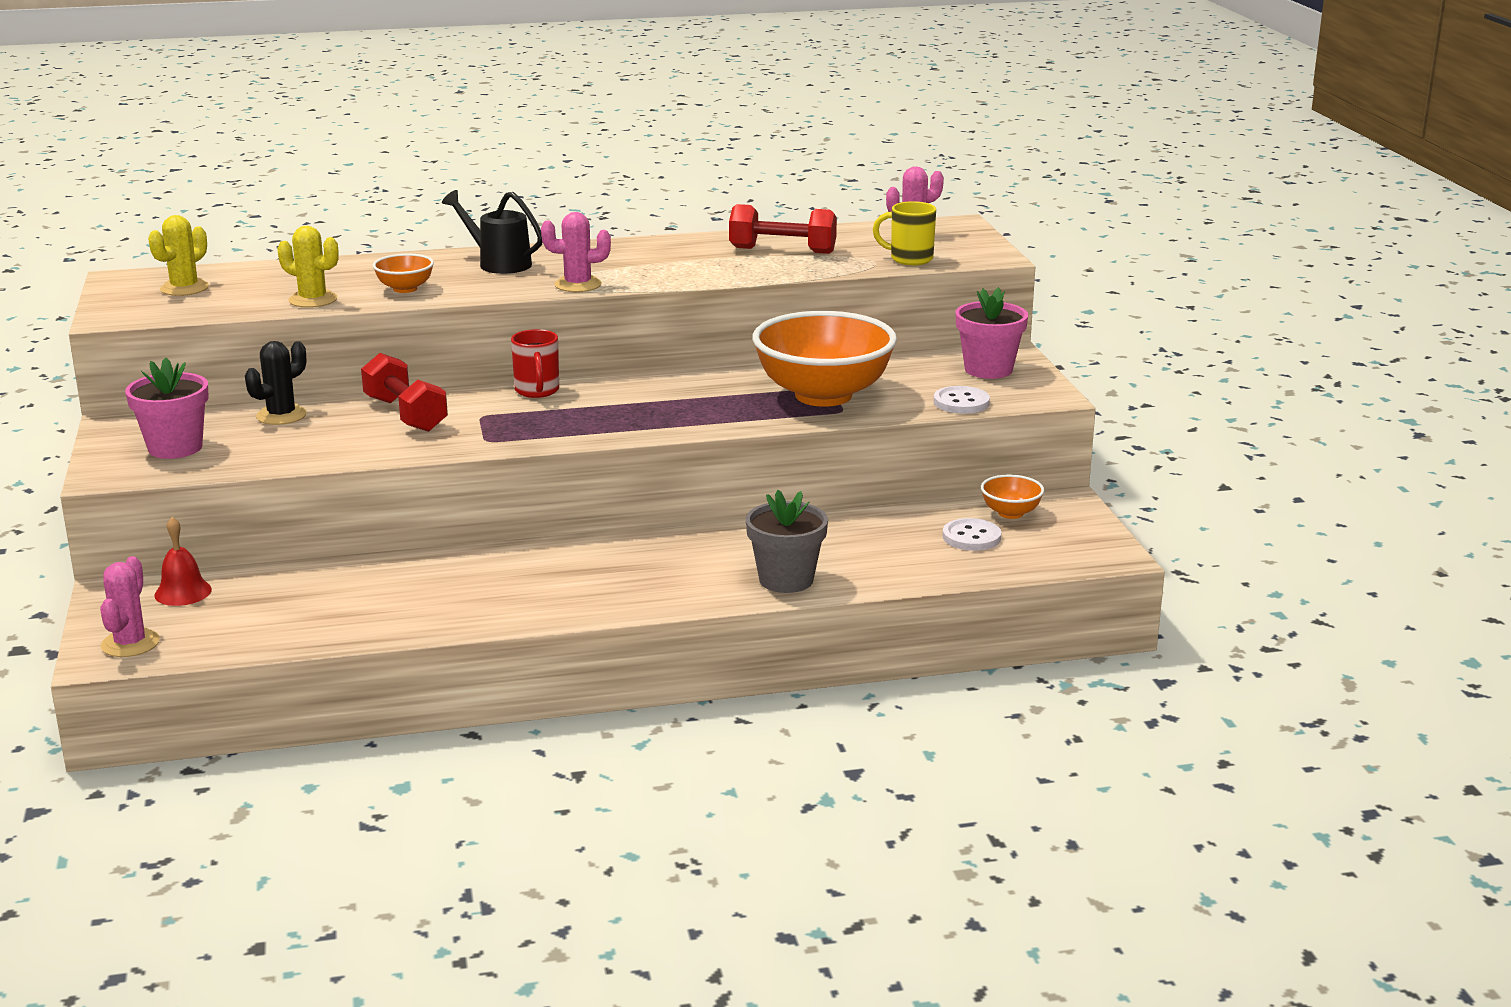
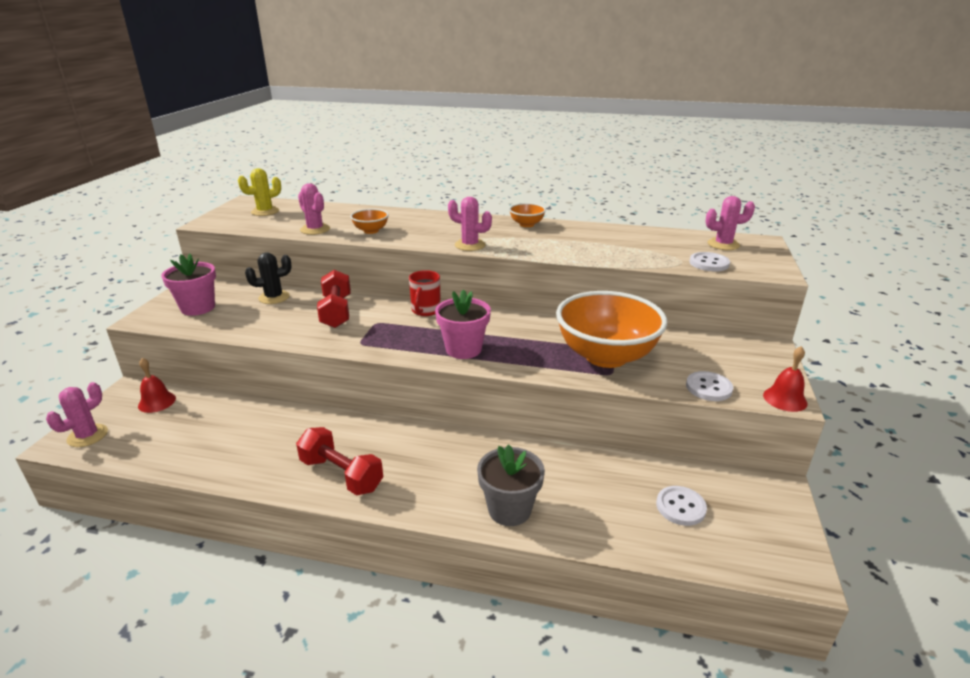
camera: 25 degrees right, 5 degrees up
yellow cactus [277,226,339,308] -> pink cactus [298,183,330,235]
black watering can [442,190,542,274] -> none
red dumbbell [729,204,837,254] -> red dumbbell moved to [296,427,383,495]
yellow mug [873,201,936,265] -> white button [689,252,730,272]
pink flower pot [956,287,1028,379] -> pink flower pot moved to [435,289,491,359]
orange bowl [981,474,1044,519] -> orange bowl moved to [509,203,546,227]
none -> red bell [763,346,807,412]

